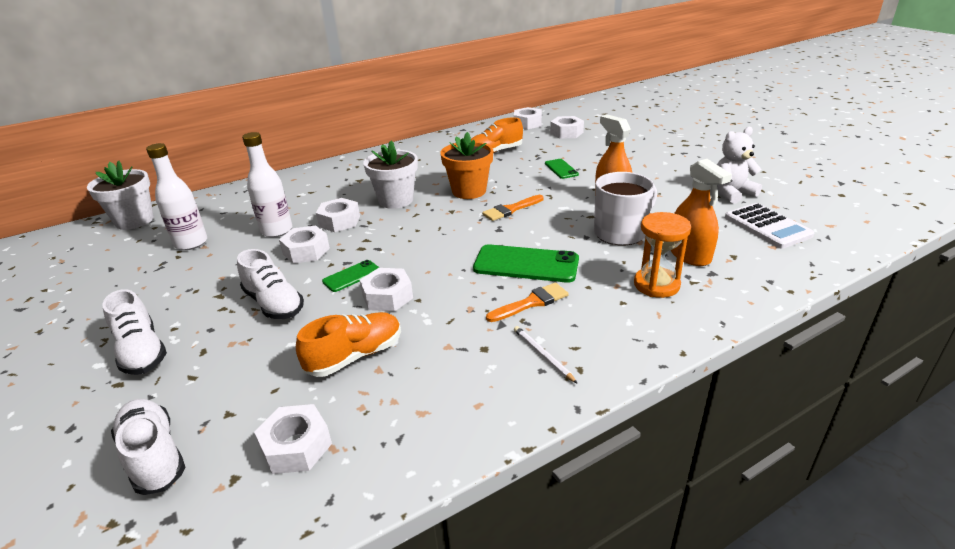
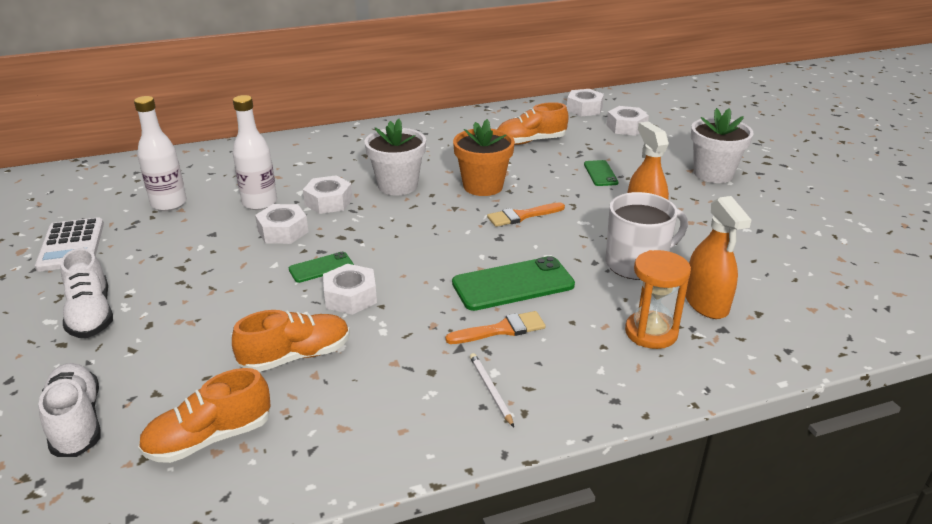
camera: 10 degrees right, 0 degrees up
white flower pot [87,161,154,230] -> white flower pot moved to [691,108,754,183]
white shoe [237,249,304,319] -> none
white nut [254,404,332,474] -> orange shoe [138,368,271,463]
green phone [473,244,579,283] -> green phone turned 45 degrees counterclockwise [452,256,575,311]
white teddy bear [717,127,762,204] -> none
white calculator [725,203,815,248] -> white calculator moved to [35,217,104,271]

